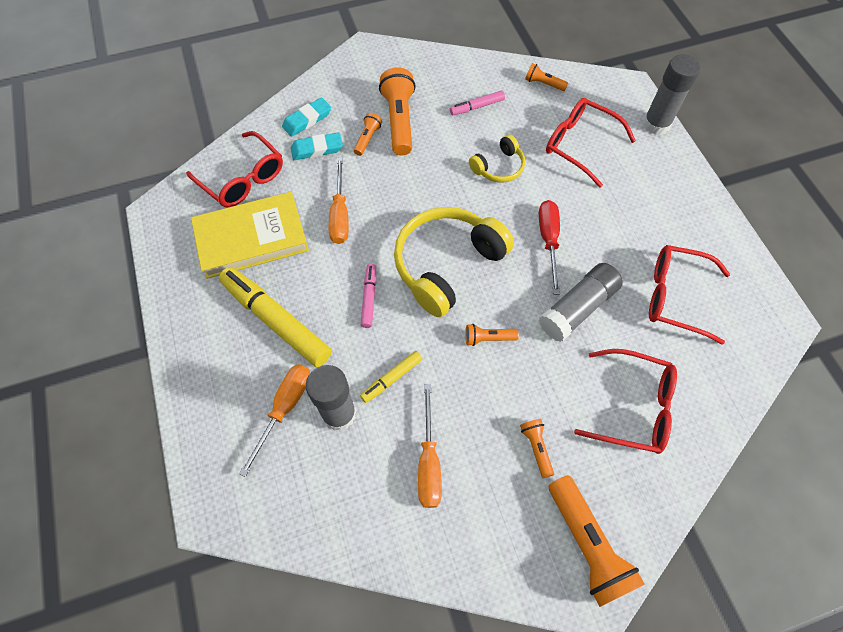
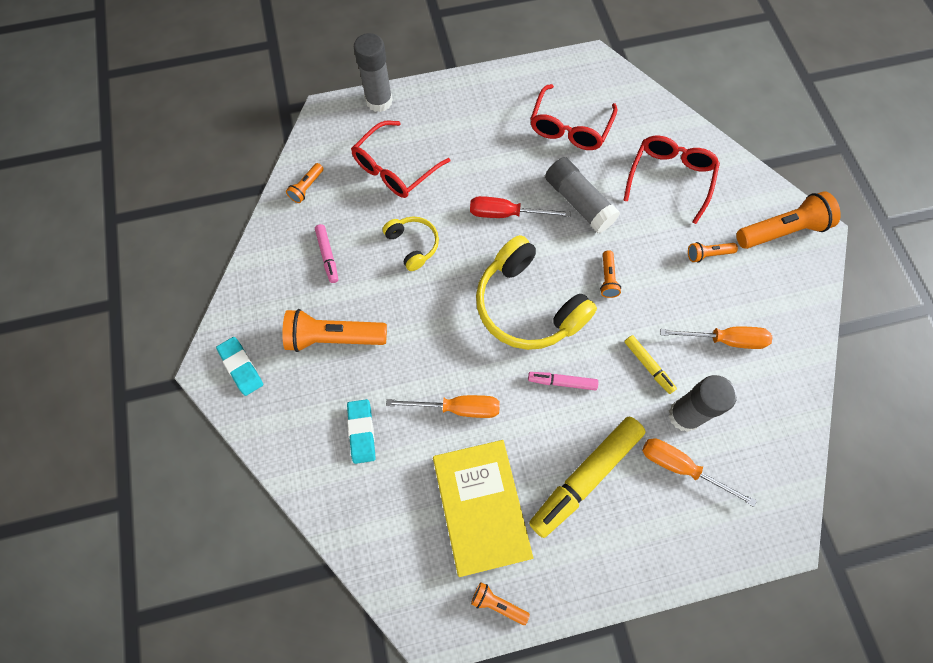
camera: 85 degrees left, 5 degrees up
red glasses [186,131,283,208] -> none
turquoise eraser [282,97,331,137] -> turquoise eraser moved to [216,337,263,396]
orange flashlight [354,113,382,156] -> orange flashlight moved to [471,582,530,625]

